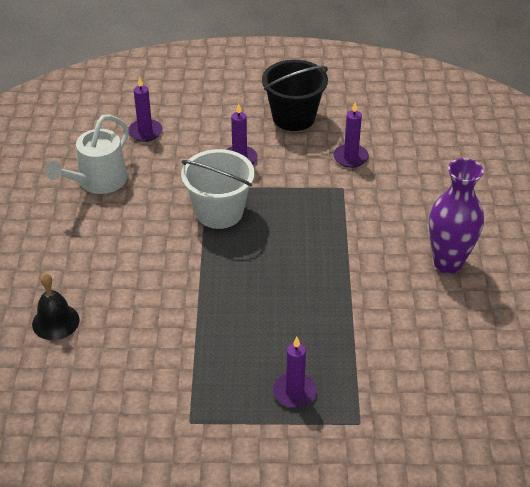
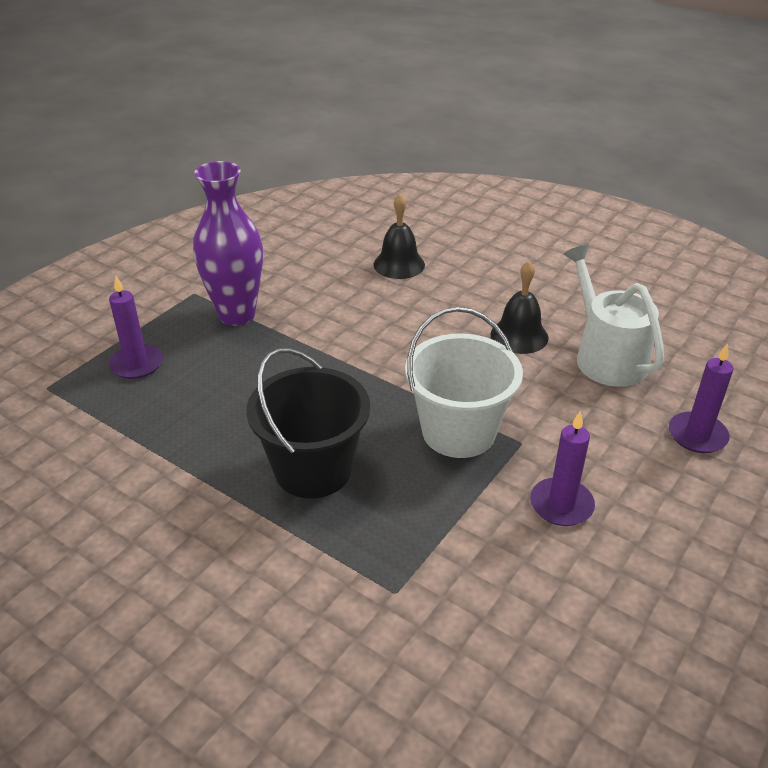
camera: 125 degrees right, 5 degrees down
black bucket [262,60,328,131] -> black bucket moved to [246,348,370,499]
purple candle [333,102,369,168] -> none
purple vase [429,158,484,274] -> purple vase moved to [193,161,263,326]
none -> black bell [490,261,549,354]

